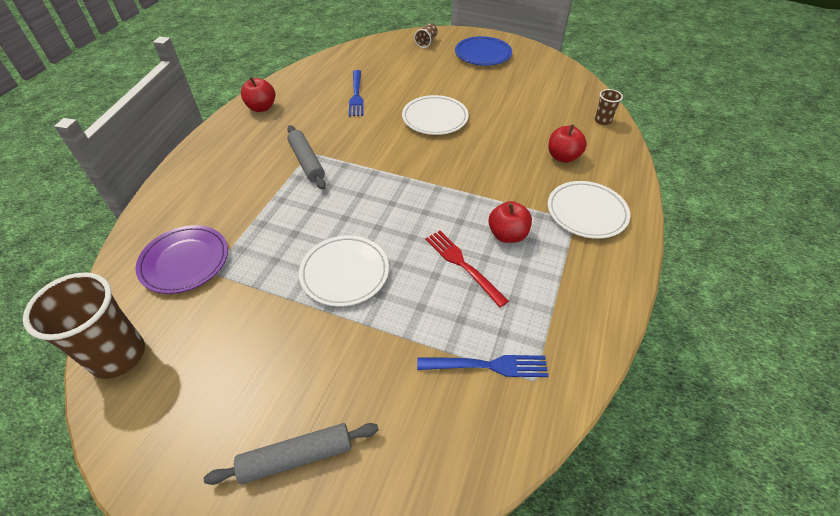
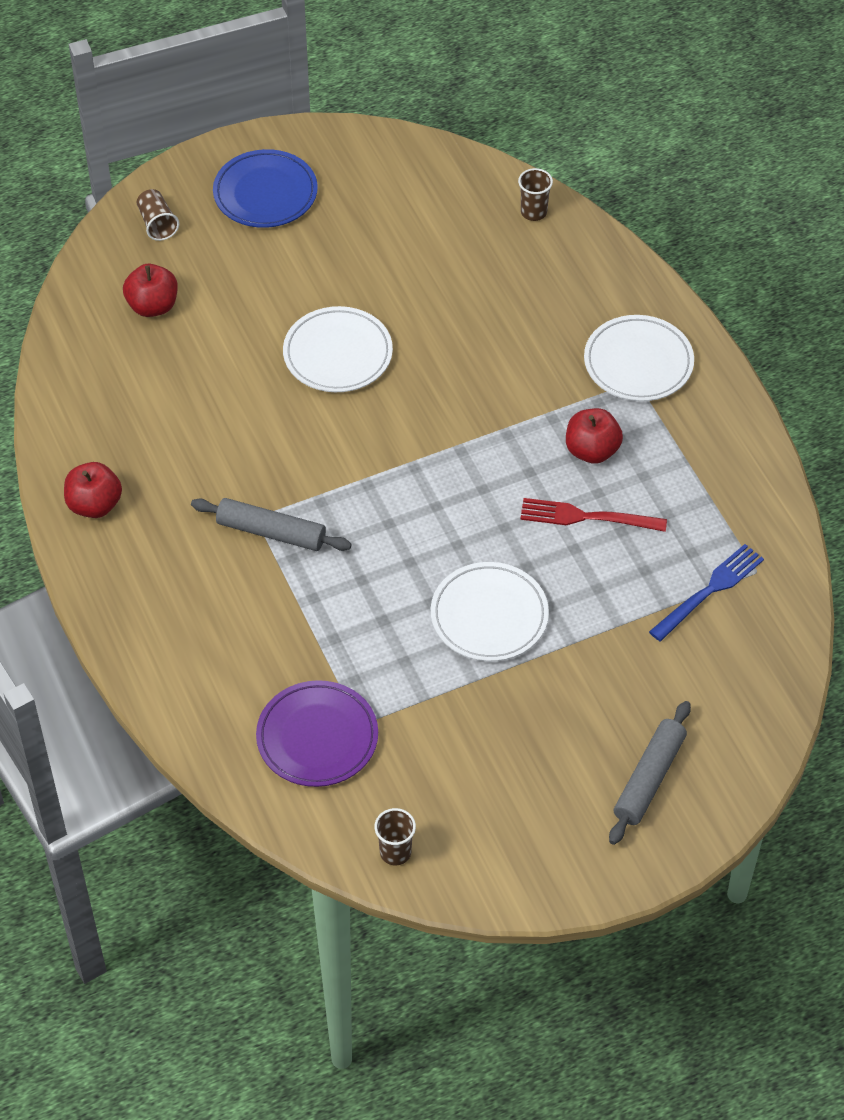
camera: 45 degrees left, 5 degrees up
brown cup [23,272,145,379] -> brown cup [374,808,416,865], size x0.48
blue fork [349,70,364,117] -> none
red apple [548,124,587,163] -> red apple moved to [123,264,178,317]

